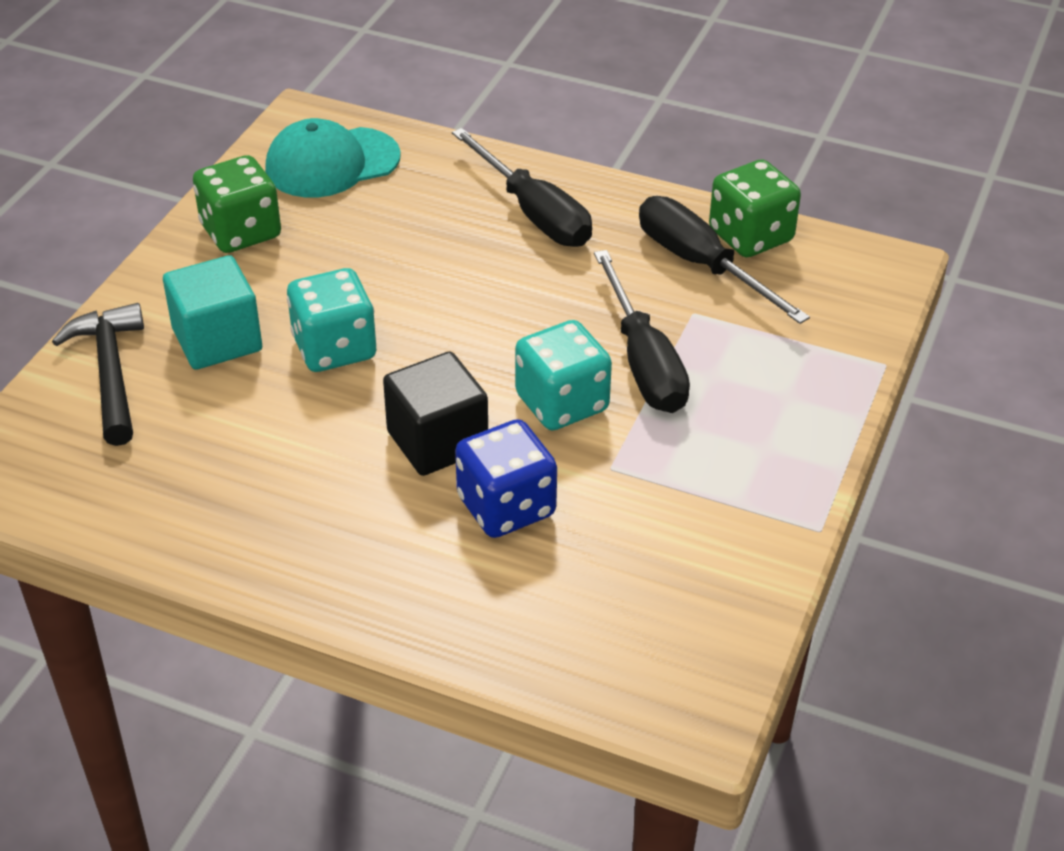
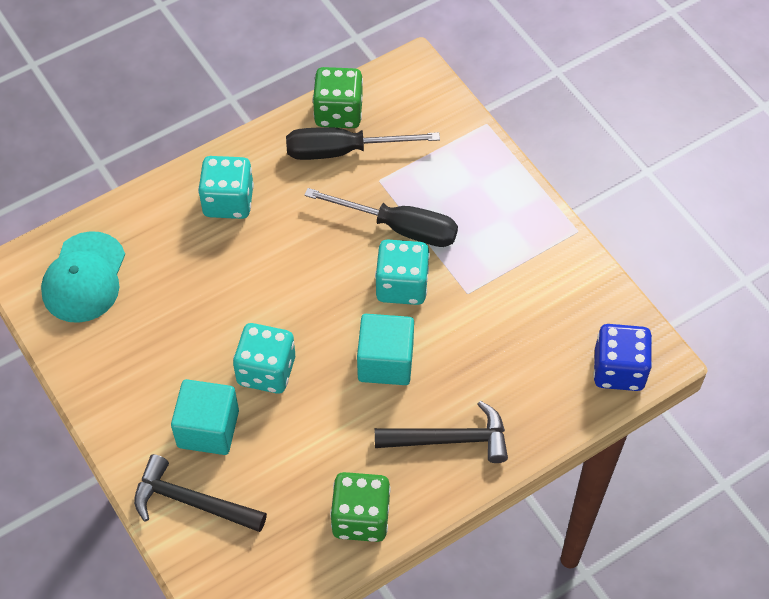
camera: 55 degrees left, 15 degrees up
green dice [193,155,281,253] -> green dice moved to [330,472,390,542]
black cube [383,352,488,476] -> turquoise cube [357,314,414,385]
black screwdriver [452,128,592,247] -> turquoise dice [198,156,254,219]
blue dice [455,419,557,538] -> blue dice moved to [593,324,652,391]
none -> black hammer [375,401,508,463]

